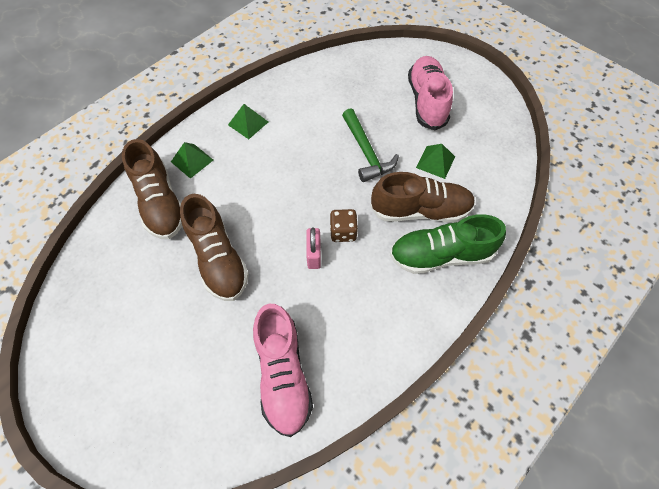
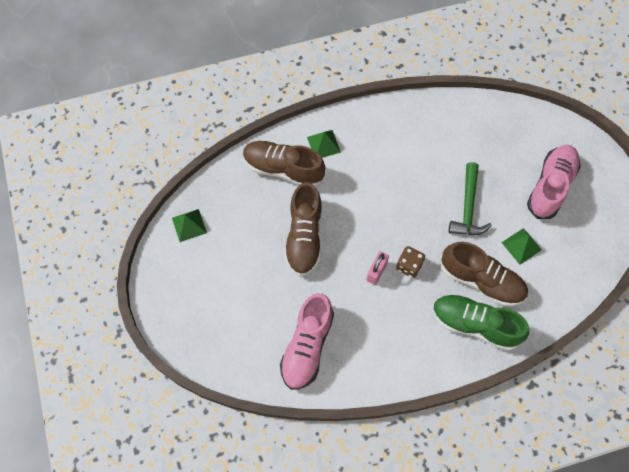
camera: 30 degrees right, 5 degrees up
brown shoe [122,139,182,239] -> brown shoe turned 105 degrees clockwise [243,141,325,187]
green pyramid [228,104,268,139] -> green pyramid moved to [172,209,207,242]

